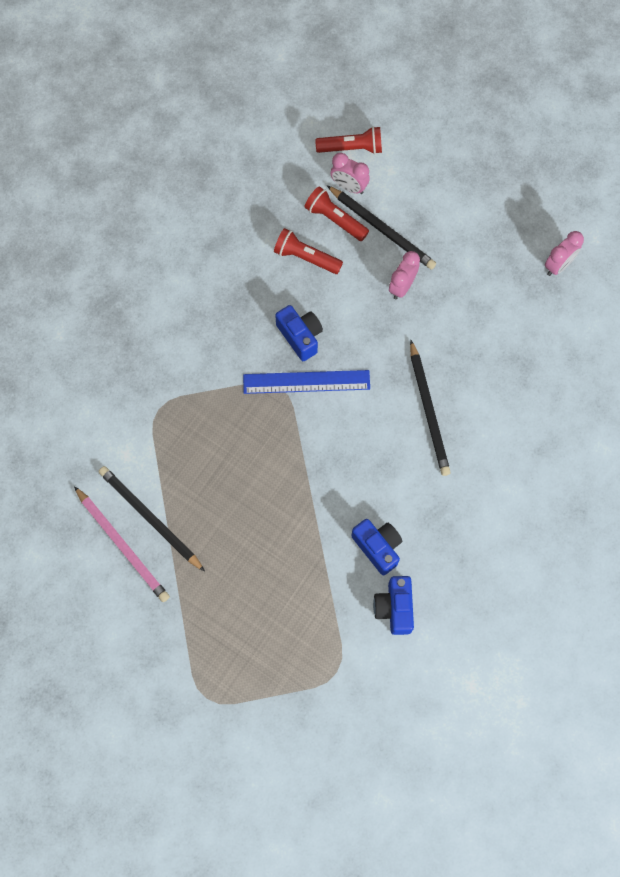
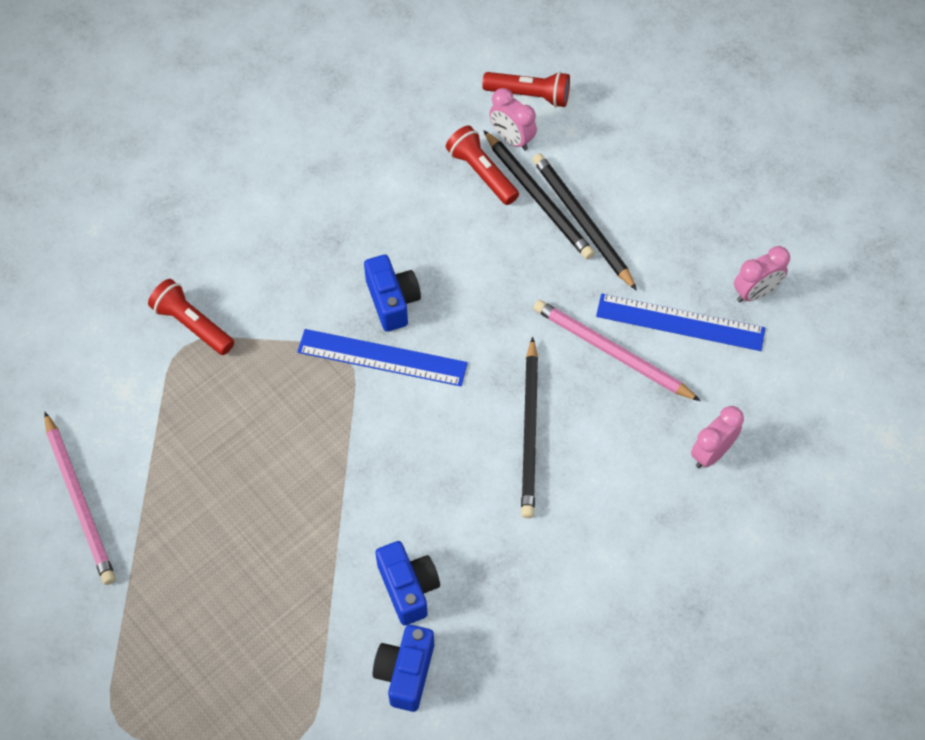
camera: 15 degrees right, 10 degrees down
black pencil [98,466,205,572] -> black pencil moved to [532,153,637,291]
red flashlight [274,228,343,274] -> red flashlight moved to [148,279,234,355]
pink clock [389,251,420,300] -> pink clock moved to [691,406,744,468]
none -> pink pencil [533,300,701,401]
none -> blue ruler [596,294,765,351]

